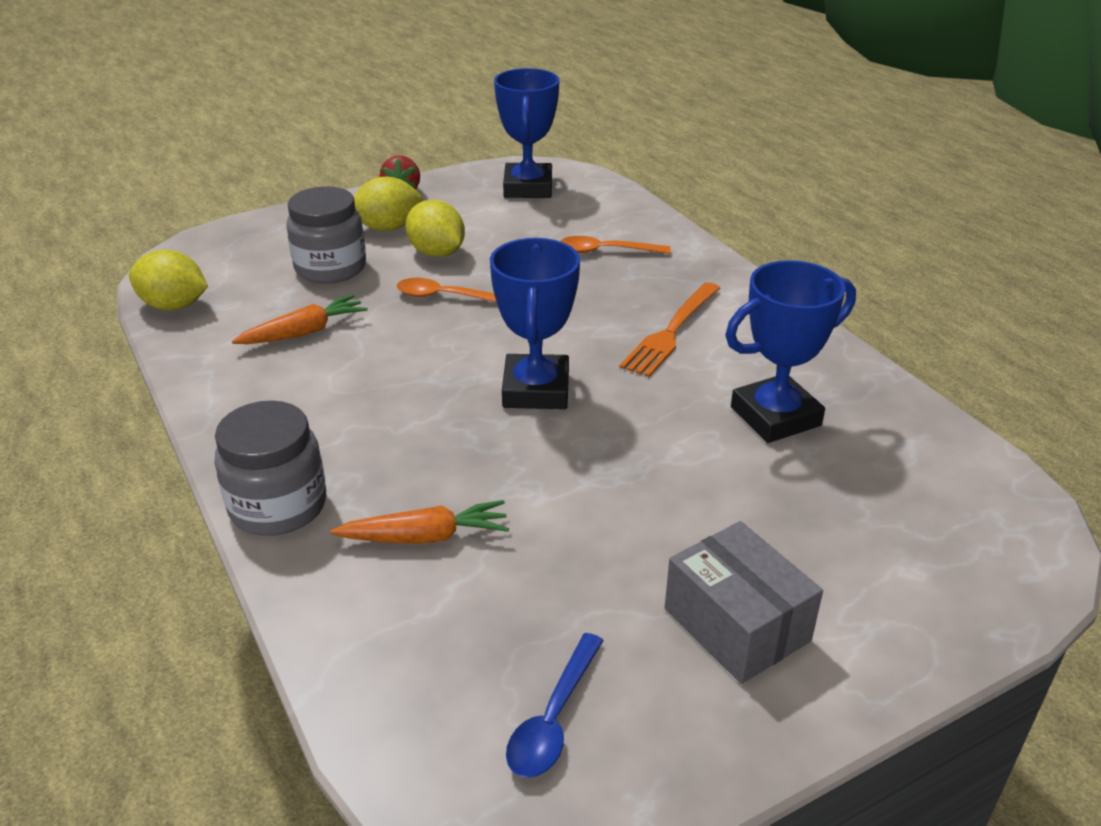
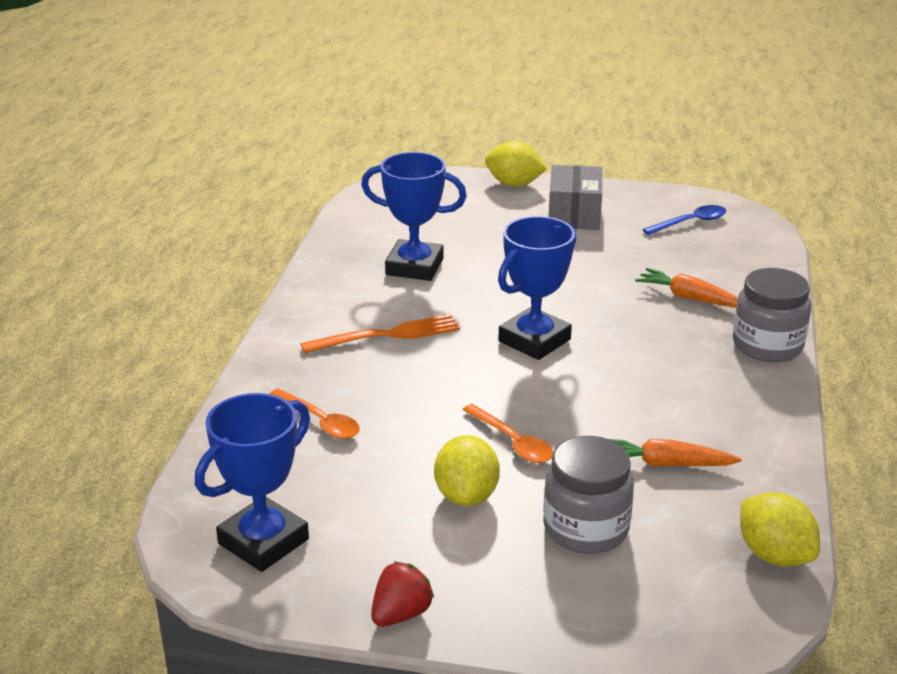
camera: 140 degrees left, 5 degrees down
yellow lemon [354,177,423,231] -> yellow lemon moved to [485,141,547,186]

